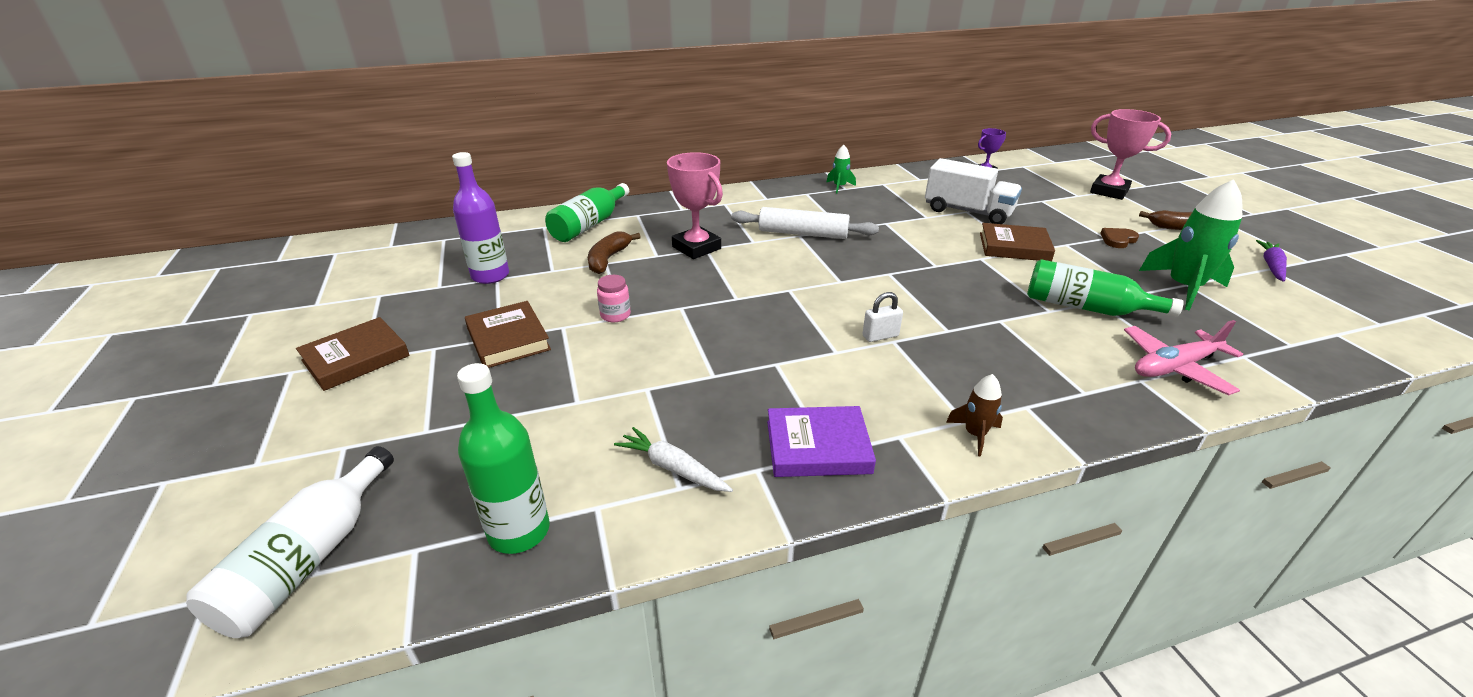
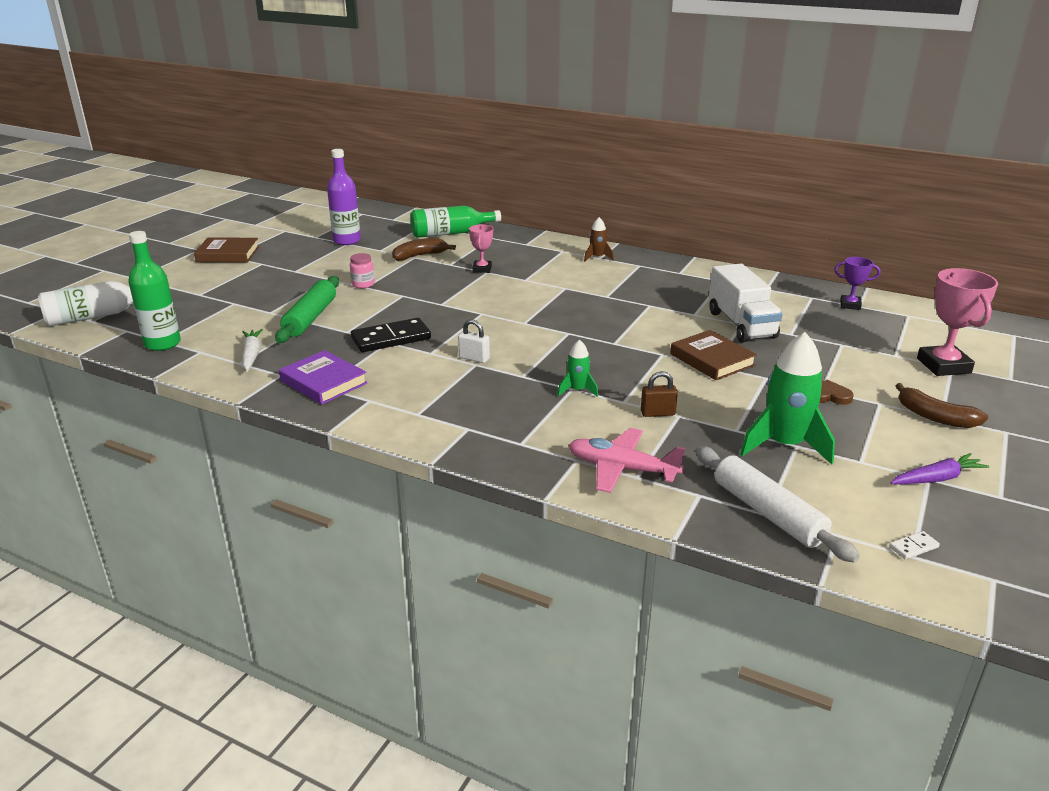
camera: 45 degrees right, 5 degrees down
brown book [465,301,551,368] -> none
pink trophy [667,152,723,259] -> pink trophy [469,224,493,273], size x0.57
white rolling pin [731,207,879,239] -> white rolling pin moved to [695,446,860,563]
green rocket [827,145,856,193] -> green rocket moved to [558,339,598,397]
brown rocket [946,374,1003,456] -> brown rocket moved to [584,217,614,262]
green bottle [1027,259,1184,317] -> brown padlock [641,371,678,417]
none -> green rolling pin [275,276,339,343]
none -> black domino [351,318,431,352]
none -> white domino [889,531,940,560]

